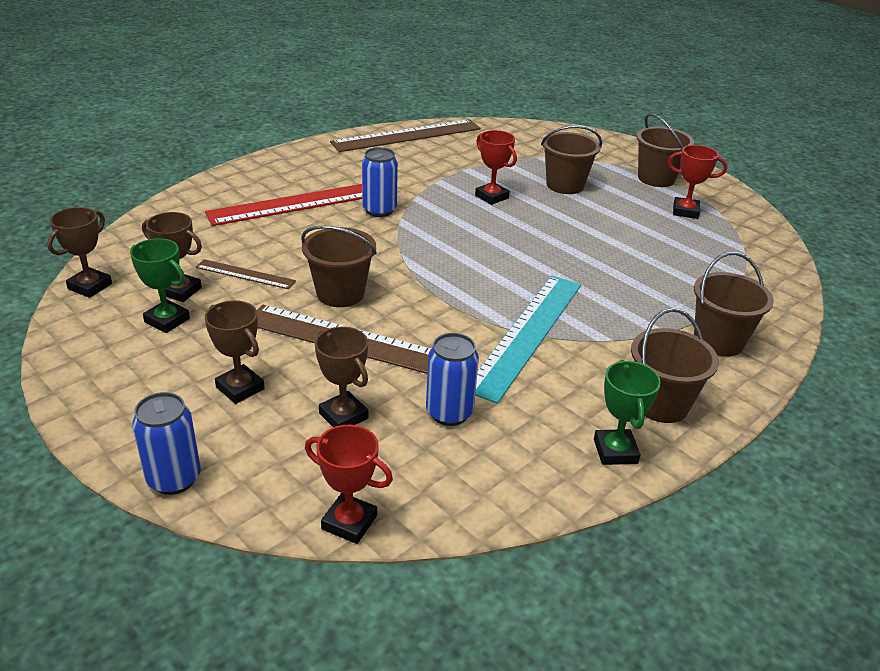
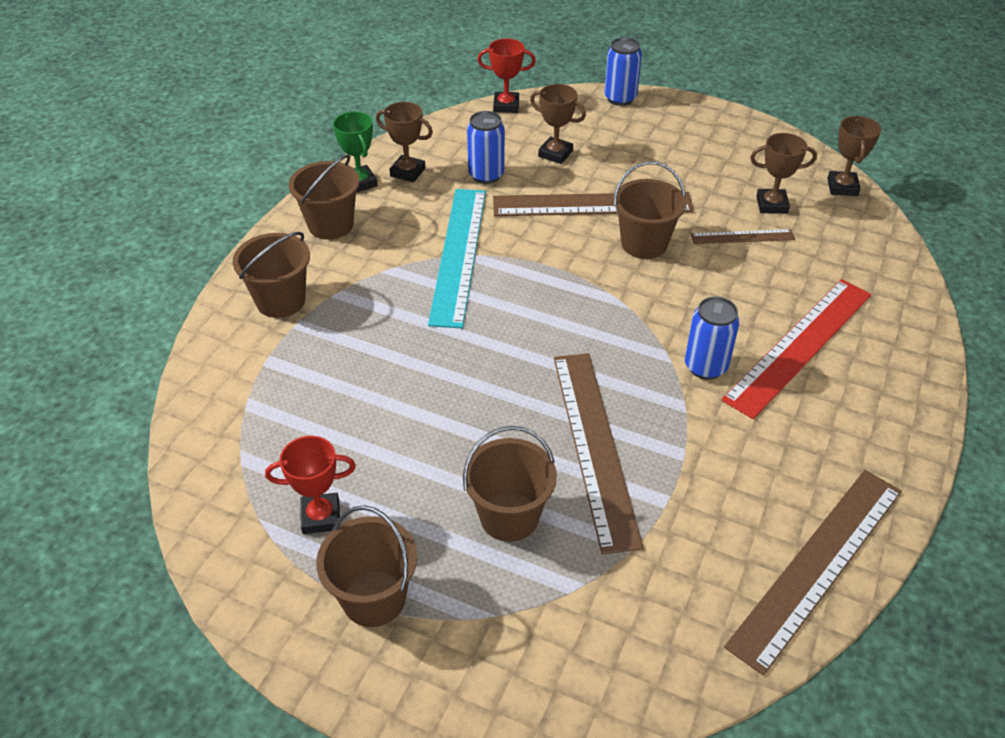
camera: 160 degrees right, 10 degrees up
green trophy [130,238,190,333] -> none
brown trophy [205,300,265,404] -> brown trophy moved to [376,102,433,182]
red trophy [475,130,517,205] -> brown ruler [554,353,644,554]

